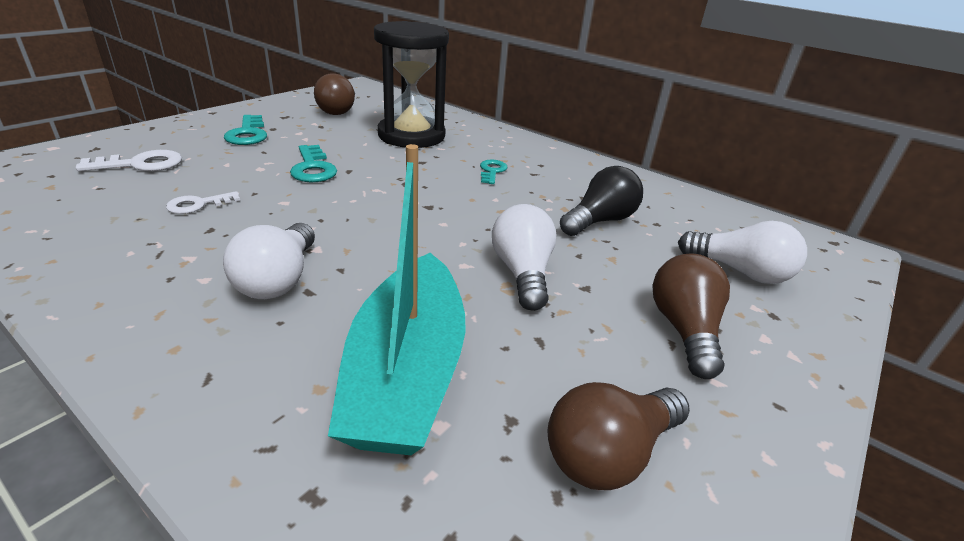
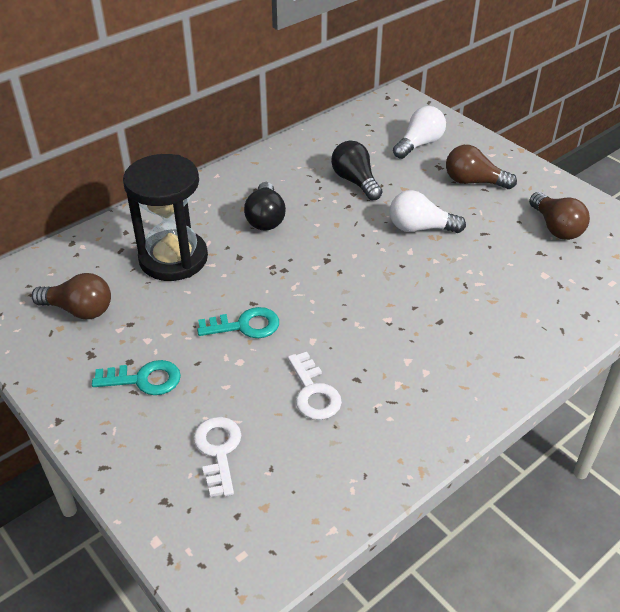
camera: 75 degrees left, 10 degrees up
white key [166,191,240,214] -> white key [288,352,342,420], size x1.50
white light bulb [223,223,315,299] -> none
turquoise boat [328,144,465,455] -> none
turquoise key [480,160,507,184] -> black light bulb [244,182,286,231]

